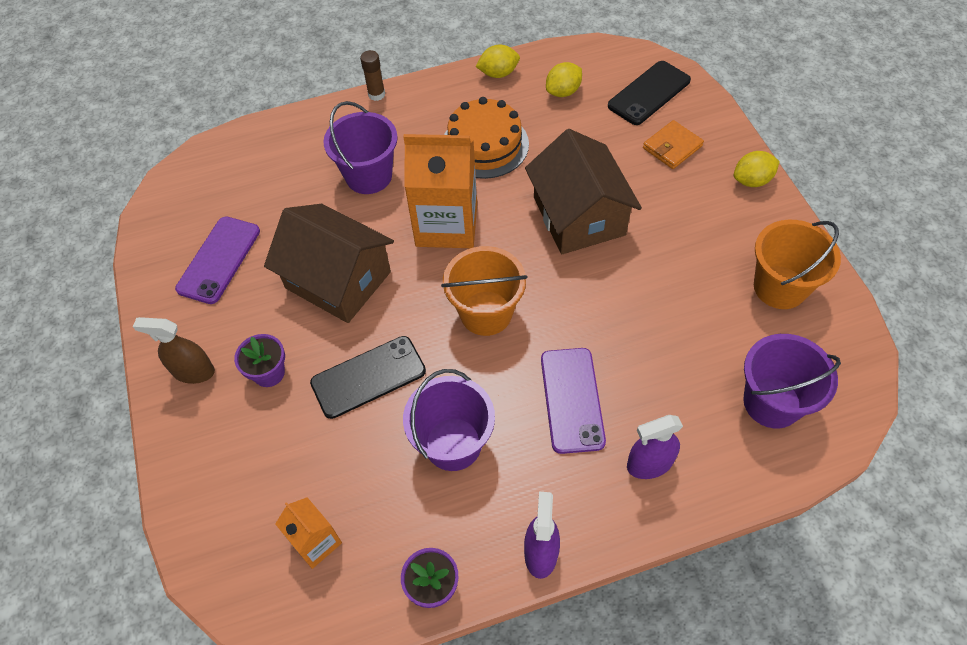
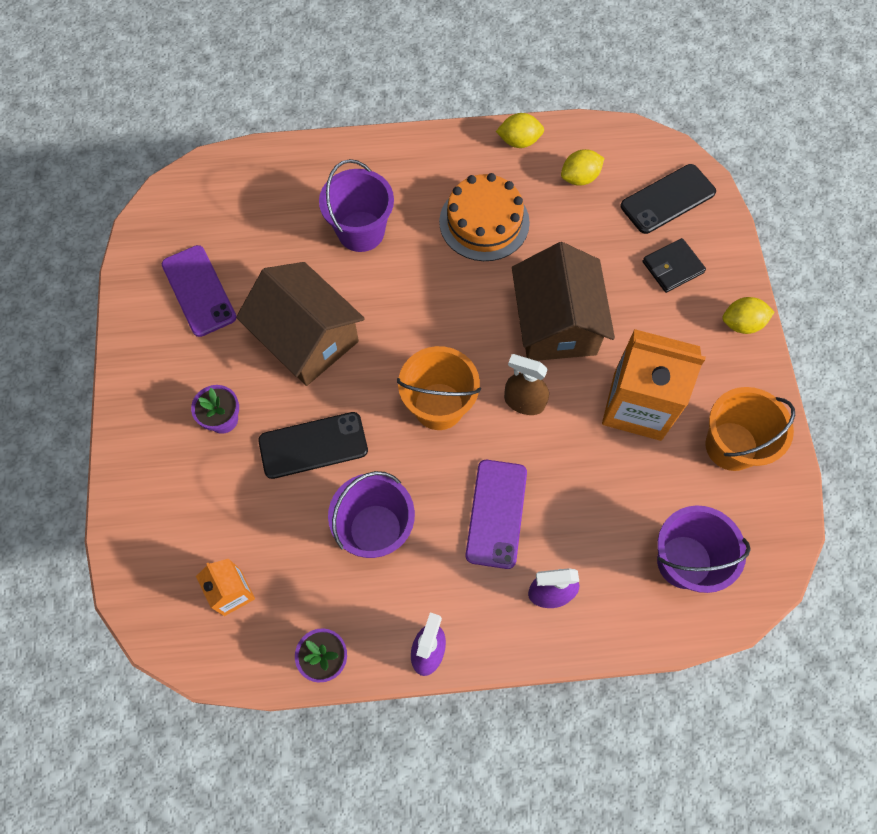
camera: 10 degrees right, 10 degrees up
brown spray bottle [133,317,215,384] -> brown spray bottle moved to [504,354,549,415]
purple phone [175,216,260,304] -> purple phone turned 60 degrees counterclockwise [162,245,236,337]
brown glue stick [360,50,385,101] -> none
orange carton [403,134,477,248] -> orange carton moved to [602,329,706,441]
orange wallet [643,120,704,169] -> black wallet [642,238,706,293]

